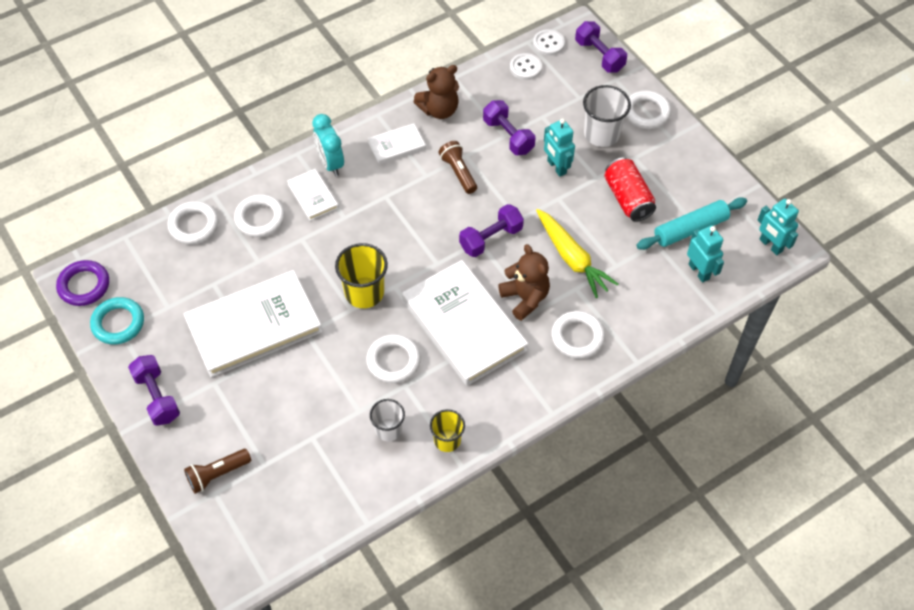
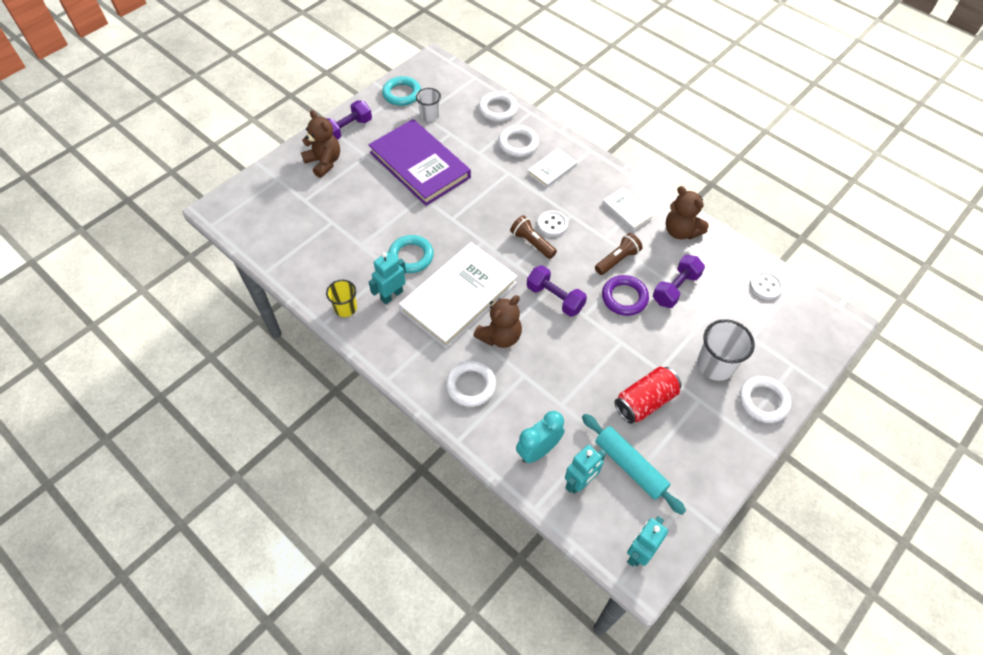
camera: 75 degrees right, 0 degrees up
purple ring [56,260,109,306] -> purple ring moved to [602,275,649,316]
white book [184,270,322,378] -> purple book [368,119,471,206]
brown flashlight [184,449,251,494] -> brown flashlight moved to [510,215,557,259]
turquoise clock [312,114,344,176] -> turquoise clock moved to [516,411,564,463]
yellow cup [335,243,388,308] -> none
white ring [366,334,421,383] -> turquoise ring [388,235,434,273]
white cup [370,399,405,441] -> white cup moved to [416,88,441,121]
white button [533,29,565,56] -> white button moved to [538,210,568,237]
yellow carrot [536,209,618,298] -> none
turquoise robot [544,119,575,177] -> turquoise robot moved to [369,252,406,304]
purple dumbbell [575,21,627,73] -> none
none -> brown teddy bear [301,110,340,178]

